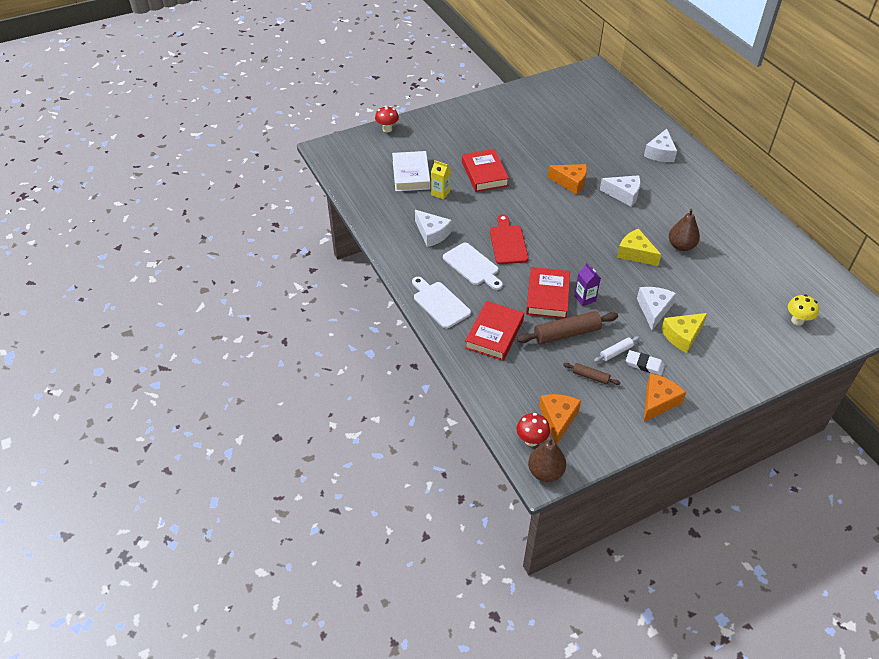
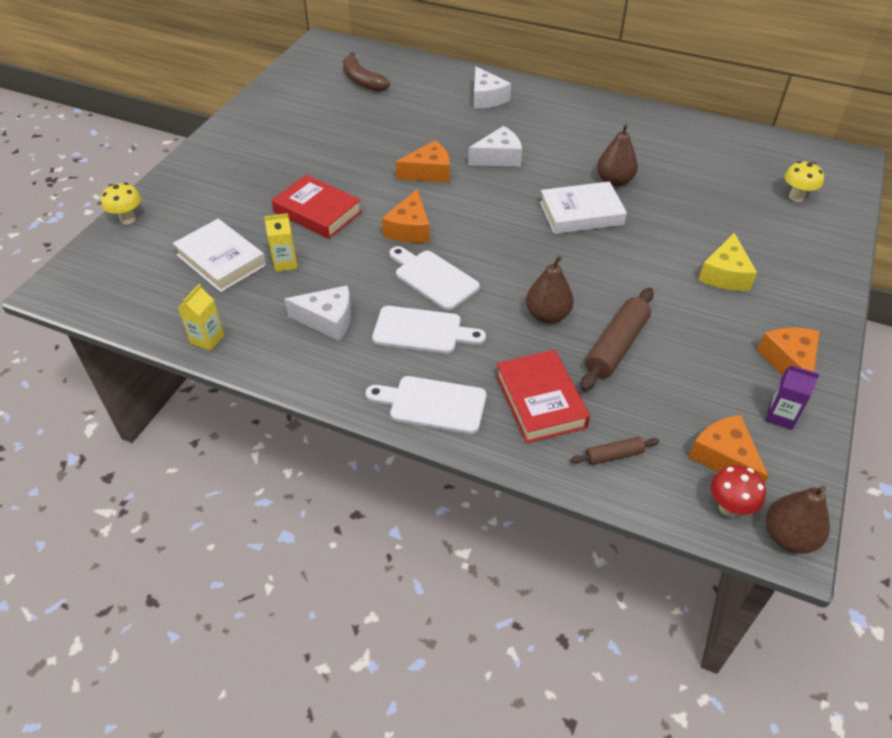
camera: 40 degrees left, 0 degrees up
red mushroom [375,106,399,133] -> yellow mushroom [101,183,141,224]
red cutting board [490,214,529,264] -> white cutting board [389,246,480,310]
red book [526,267,570,319] -> brown pear [526,256,574,324]
brown rolling pin [563,363,620,385] -> brown rolling pin moved to [570,437,659,465]
purple carton [574,263,601,306] -> purple carton moved to [765,365,819,430]
white rolling pin [594,336,640,362] -> none
yellow cheese [617,229,661,266] -> white book [540,181,627,234]
white eraser [626,350,665,376] -> none
white cheese [637,287,676,330] -> none
none -> yellow carton [178,284,224,351]
none -> brown banana [343,52,390,92]
none -> orange cheese [382,189,430,243]

